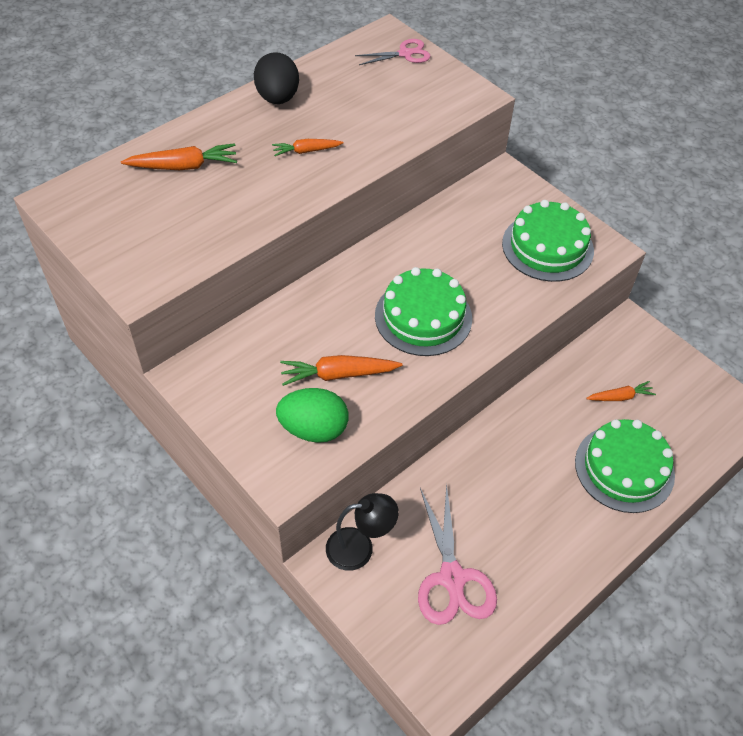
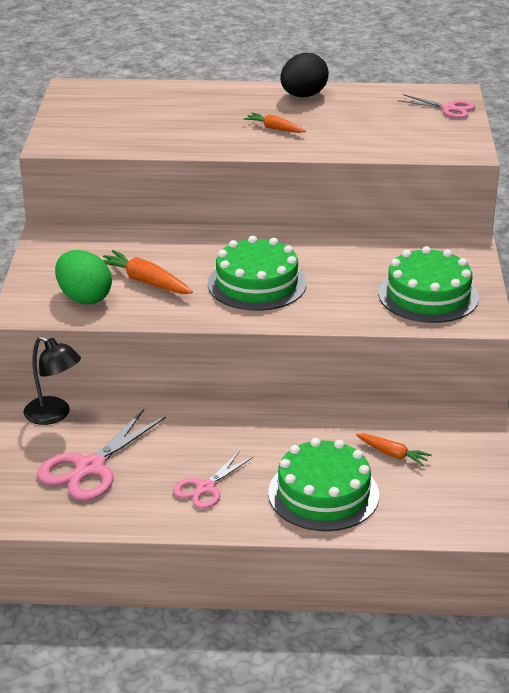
camera: 45 degrees right, 20 degrees down
orange carrot [121,143,237,170] -> none
none -> pink scissors [173,452,253,509]

